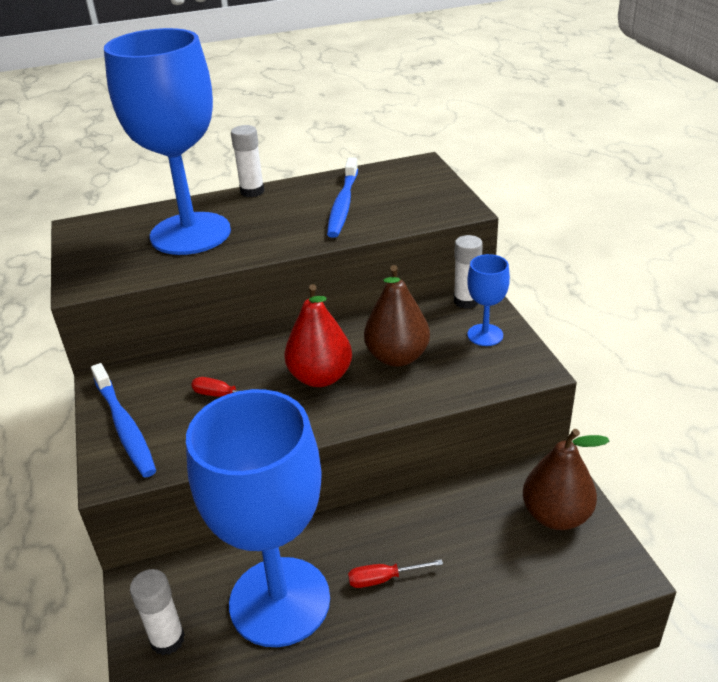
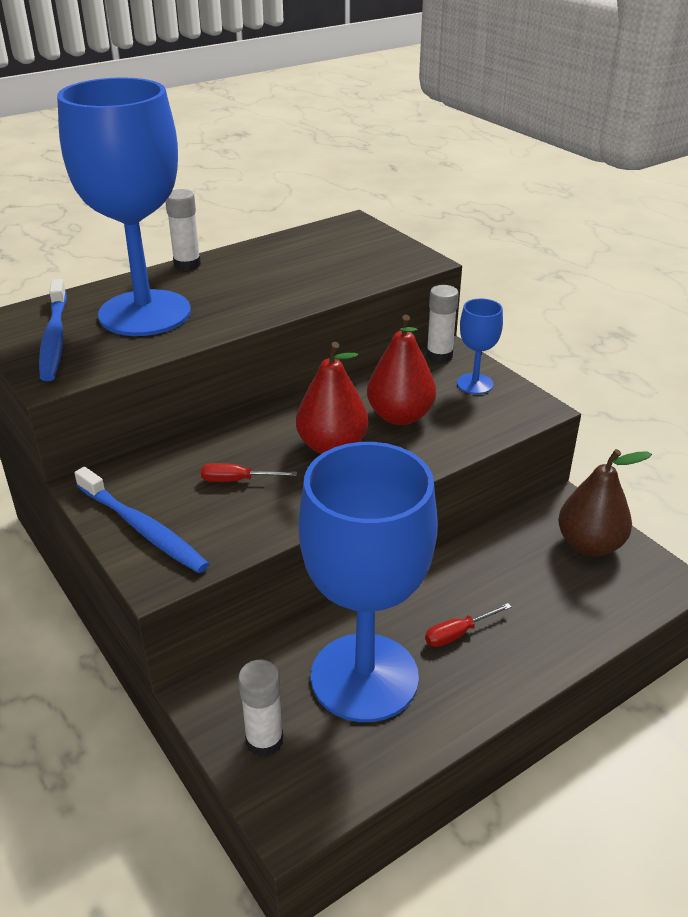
camera: 20 degrees left, 0 degrees up
blue toothbrush [327,158,358,238] -> blue toothbrush moved to [39,279,67,381]
brown pear [364,265,430,367] -> red pear [367,315,436,425]

